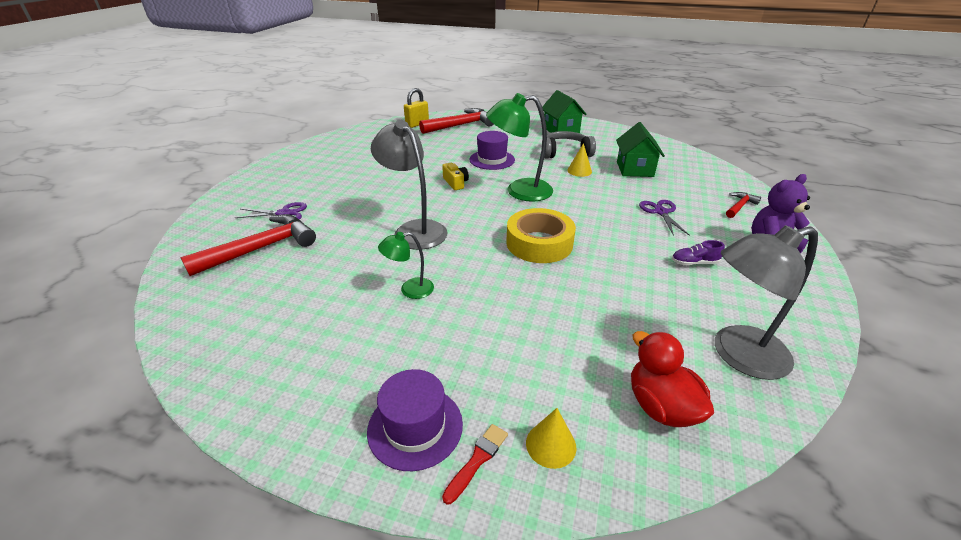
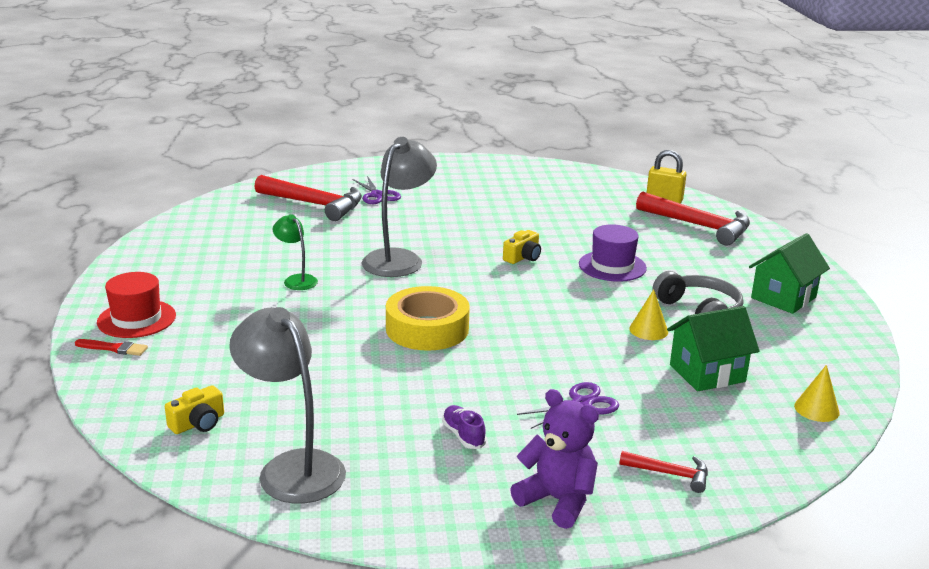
camera: 65 degrees right, 10 degrees down
purple hat [367,369,463,471] -> red hat [97,272,176,338]
green lamp [486,93,553,202] -> none
yellow cone [526,408,576,469] -> yellow cone moved to [794,365,840,422]
red duck [631,331,714,427] -> yellow camera [165,385,224,434]

